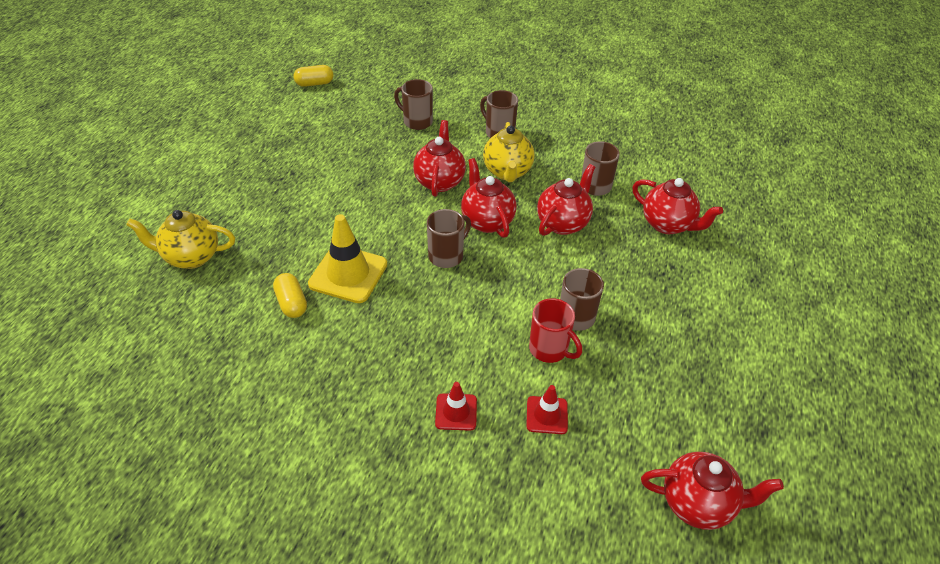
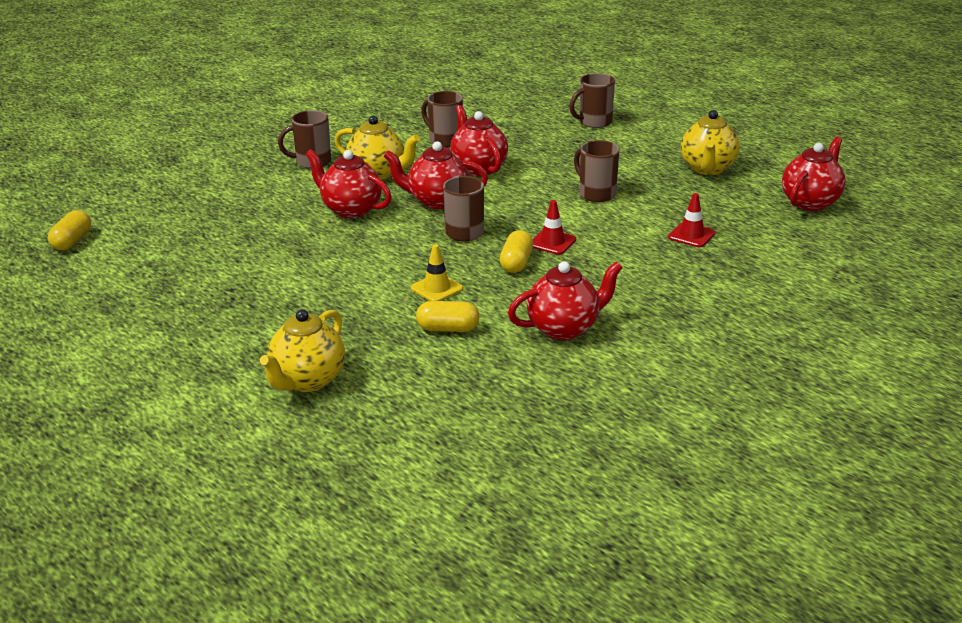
camera: 60 degrees left, 15 degrees down
yellow traffic cone [308,214,387,303] -> yellow traffic cone [411,244,463,301], size x0.55
brown mug [394,79,433,130] -> brown mug moved to [569,73,615,128]
red traffic cone [435,382,477,431] -> red traffic cone moved to [533,200,576,255]
red mug [529,298,582,363] -> none
red teapot [632,178,723,234] -> red teapot moved to [508,261,623,340]
none -> yellow capsule [500,230,533,273]
none -> yellow teapot [681,110,740,175]

